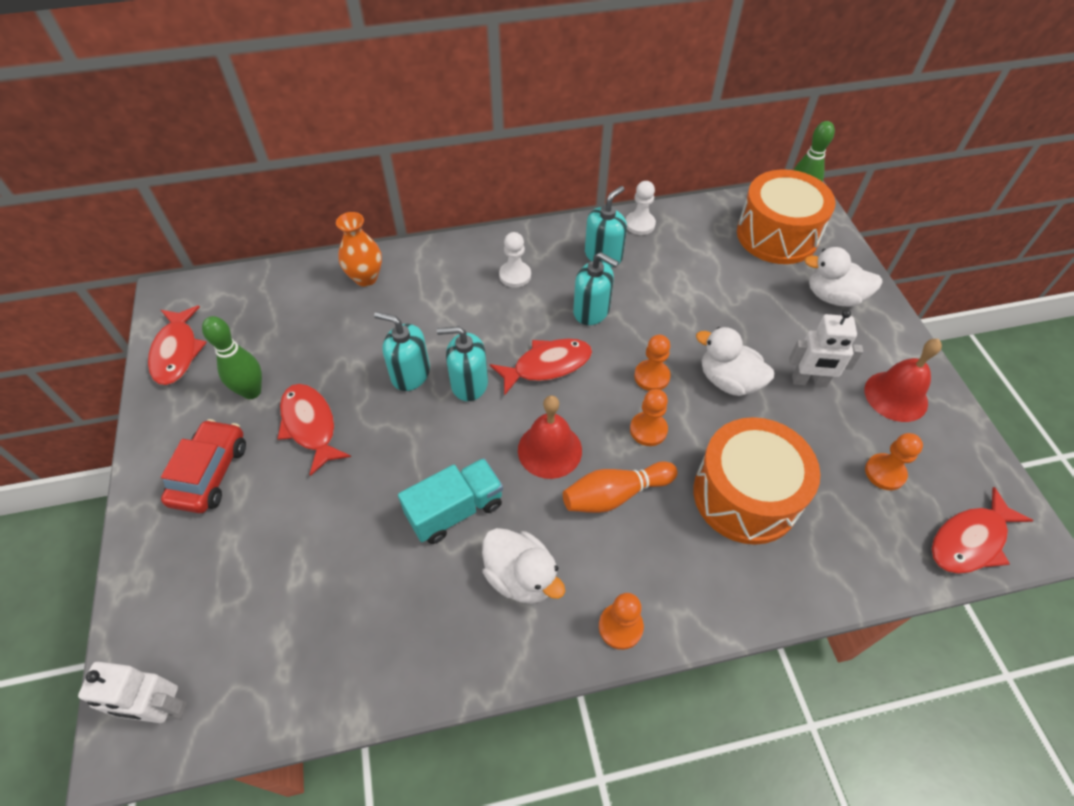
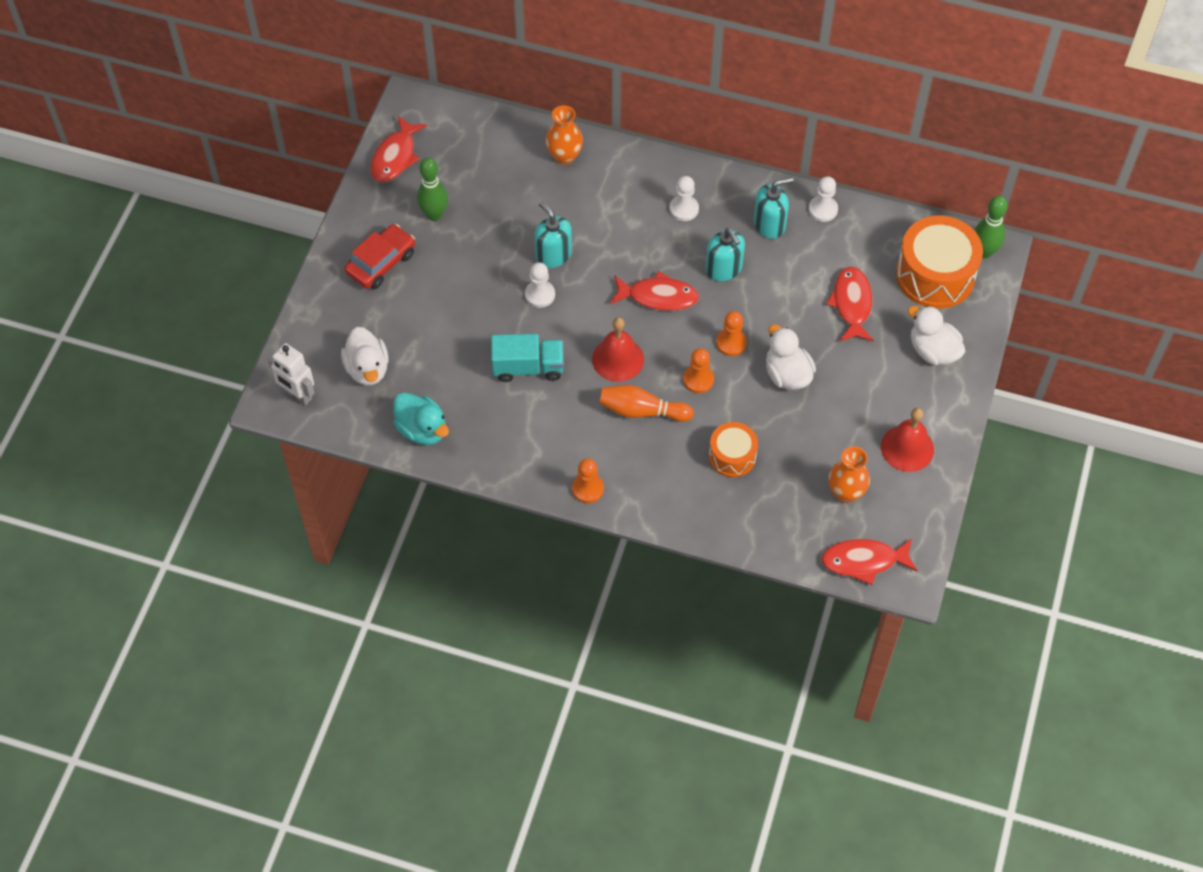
camera: 30 degrees right, 5 degrees up
red fish [277,384,351,476] -> red fish moved to [826,267,874,342]
turquoise soap dispenser [437,326,488,401] -> none
white duck [482,528,565,604] -> white duck moved to [341,327,389,386]
orange drum [693,417,820,545] -> orange drum [709,422,758,477], size x0.57
white robot [789,310,863,387] -> none
orange pawn [865,433,923,490] -> orange vase [828,446,870,503]
none -> turquoise duck [393,392,449,445]
none -> white pawn [525,262,555,308]

